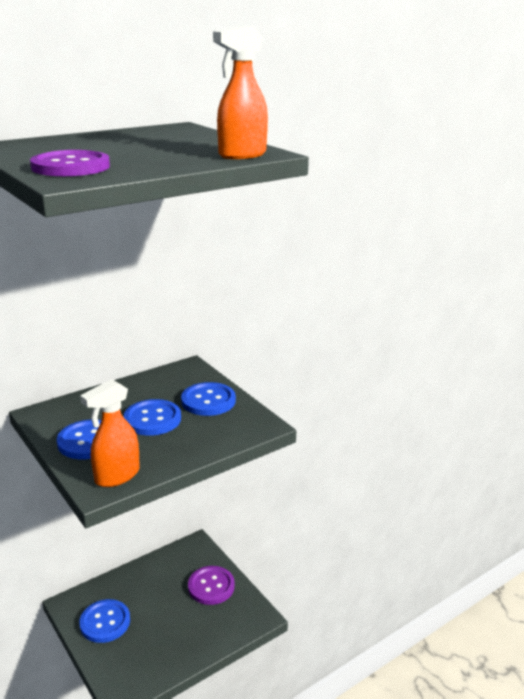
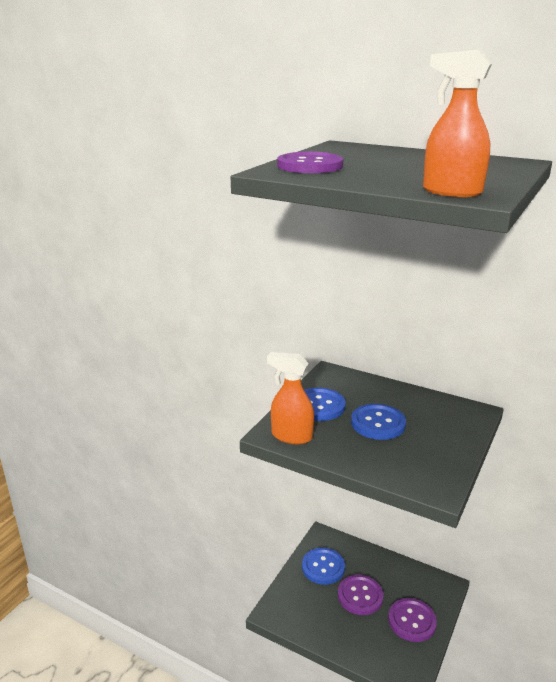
camera: 65 degrees right, 0 degrees up
blue button [181,382,236,416] -> none
none -> purple button [338,575,383,615]

